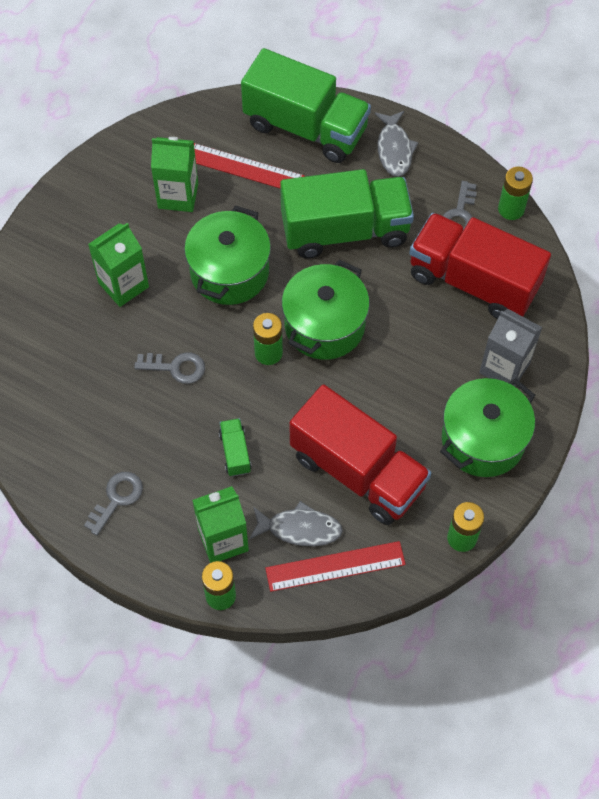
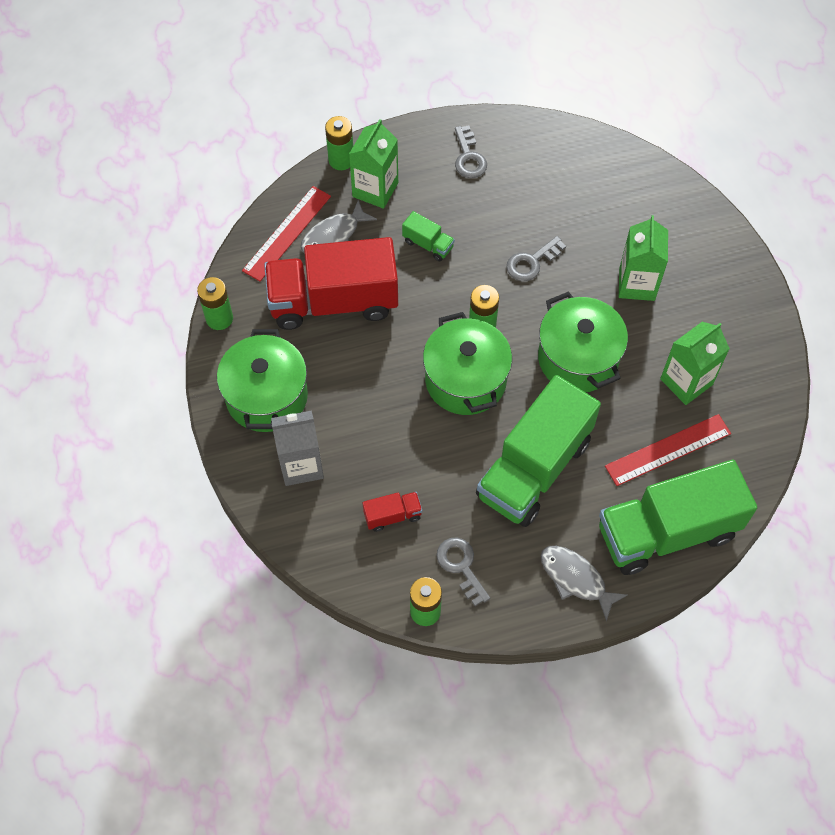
camera: 135 degrees right, 0 degrees up
red truck [409,213,551,319] -> red truck [363,492,422,532], size x0.41

